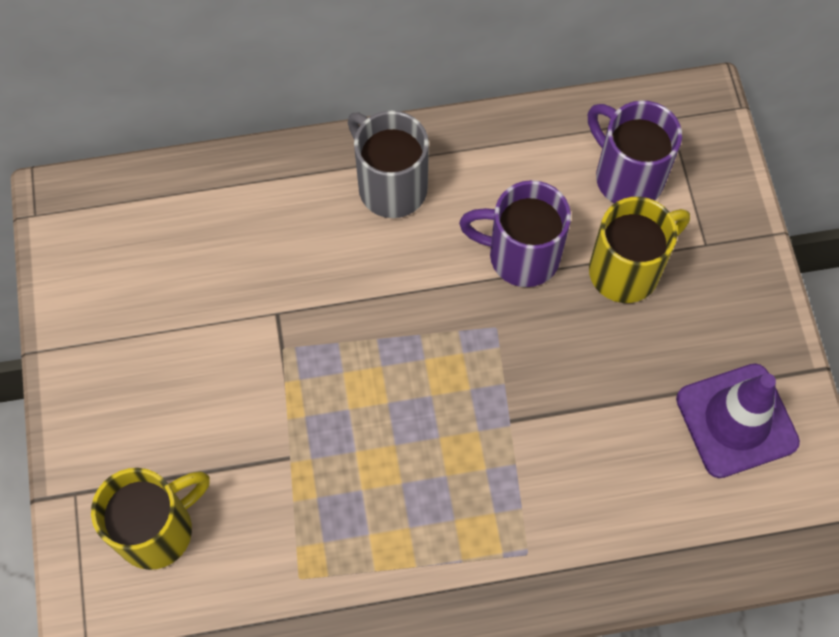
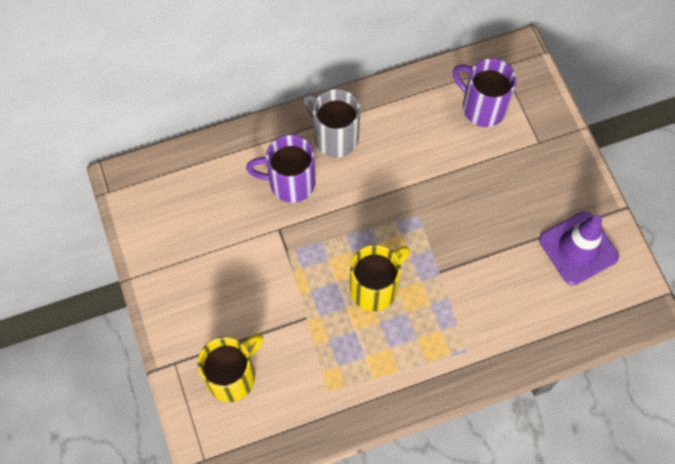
camera: 10 degrees left, 0 degrees up
purple mug [459,180,571,287] -> purple mug moved to [246,135,315,203]
yellow mug [589,197,690,303] -> yellow mug moved to [350,244,410,311]

